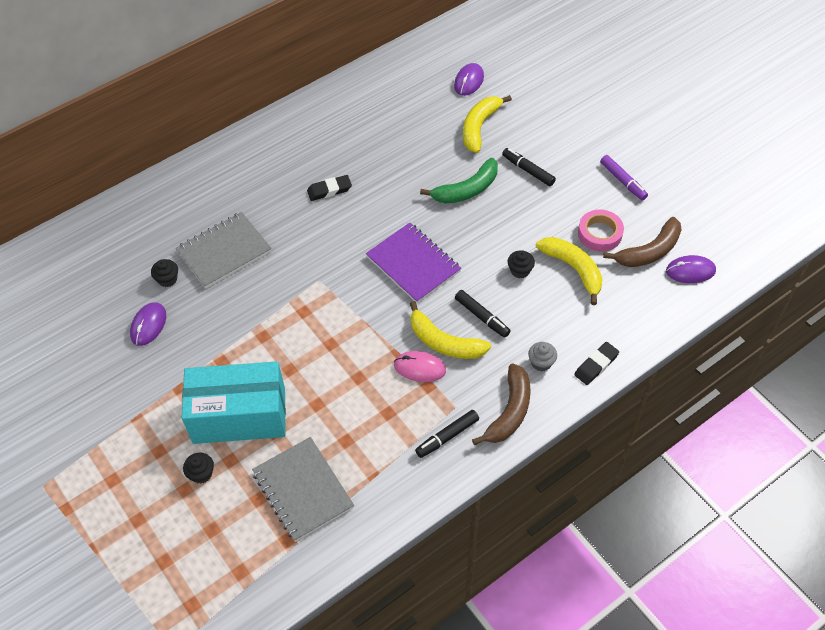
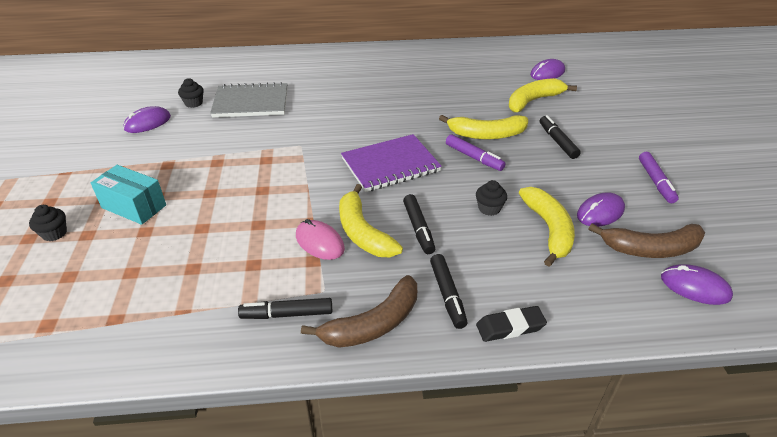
camera: 30 degrees right, 15 degrees down
turquoise box [182,361,286,444] -> turquoise box [91,165,166,225], size x0.57
grey notebook [252,437,354,542] -> none
black eraser [307,175,352,201] -> none
purple notebook [366,223,461,303] -> purple notebook turned 75 degrees clockwise [341,134,442,192]
green banana [420,158,498,203] -> yellow banana [439,115,528,139]
grey cupcake [528,342,557,371] -> black marker [430,254,468,329]
pink tape [578,209,624,252] -> purple mouse [577,192,625,227]
none -> purple marker [446,134,506,171]

